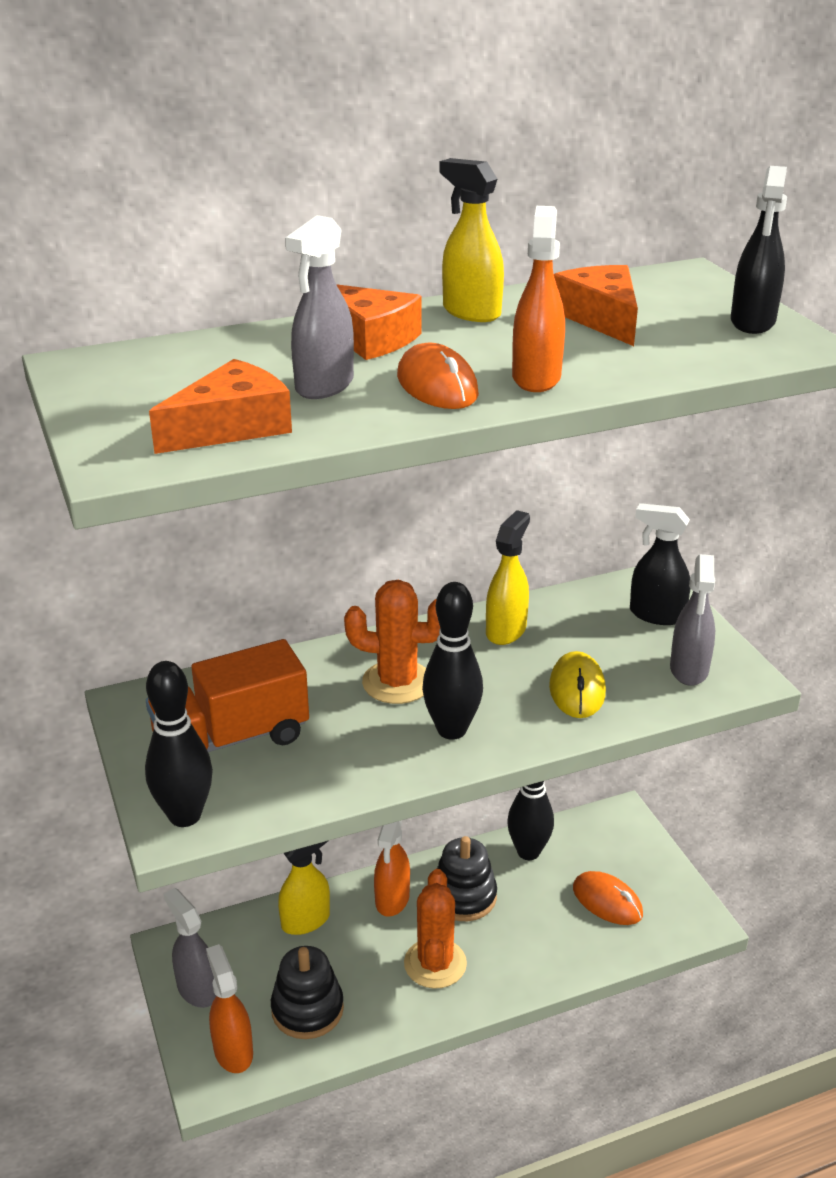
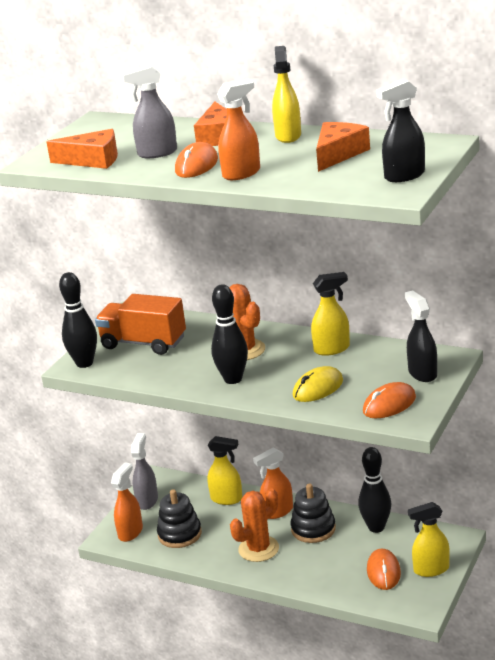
camera: 50 degrees right, 5 degrees down
grey spray bottle [670,554,715,686] -> orange mouse [363,382,416,418]
none -> yellow spray bottle [408,502,450,577]

